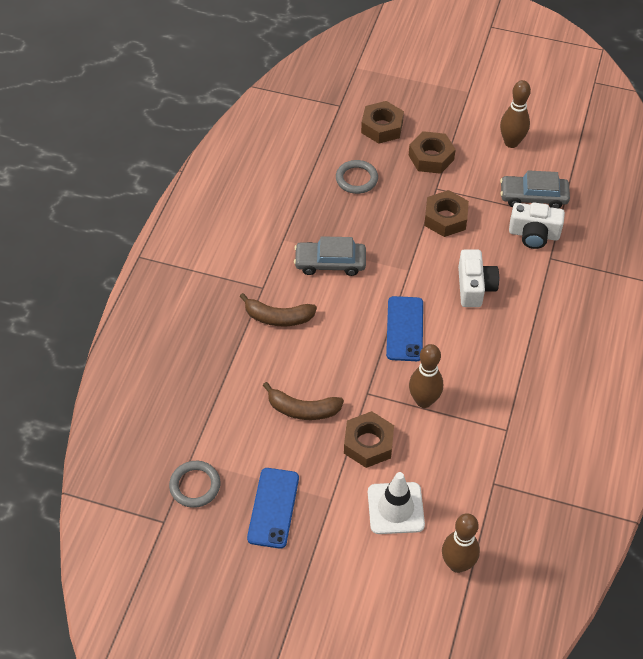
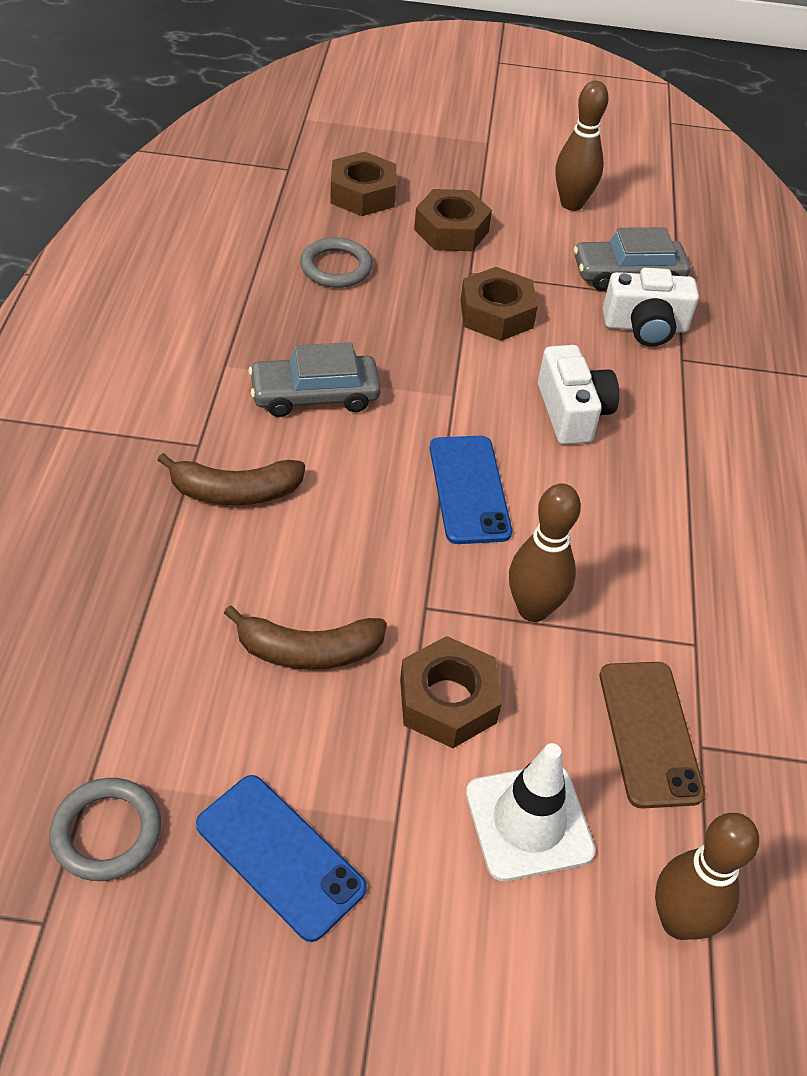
camera: 15 degrees left, 5 degrees down
blue phone [247,468,299,549] -> blue phone turned 45 degrees counterclockwise [196,775,367,942]
none -> brown phone [600,662,705,809]

